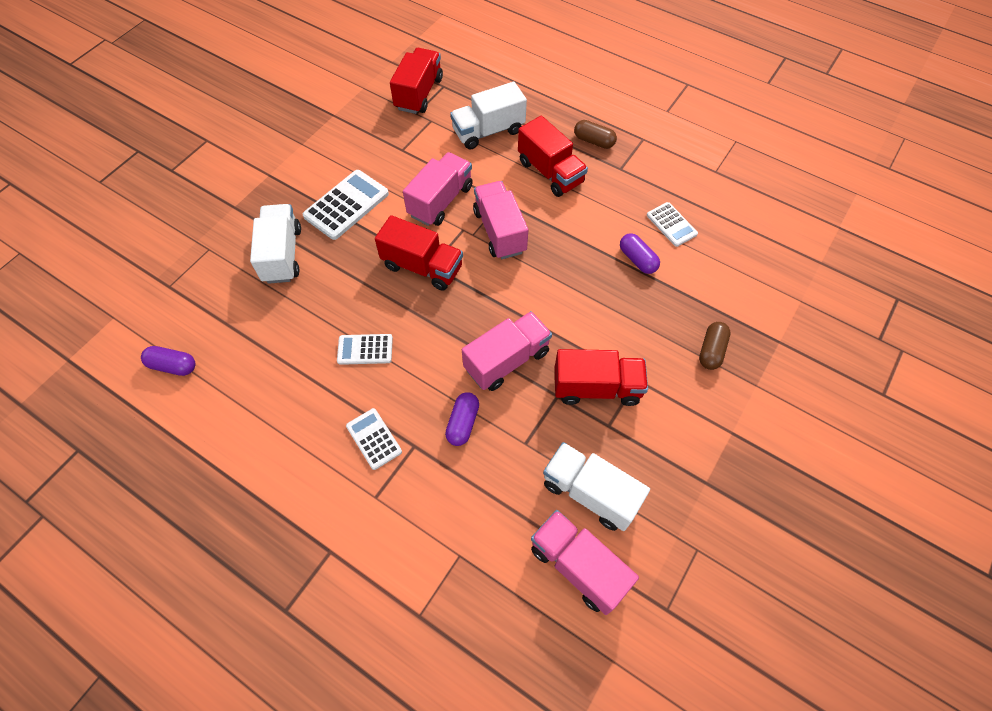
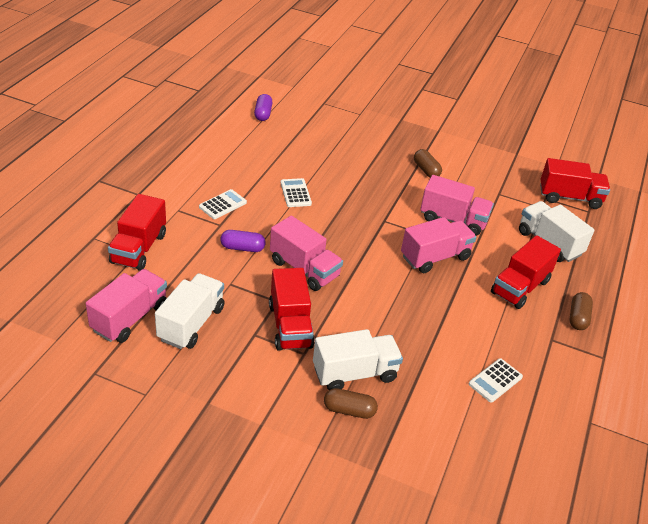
camera: 75 degrees right, 20 degrees down
white truck [250,204,301,284] -> white truck moved to [313,329,403,390]
white calculator [303,170,389,240] -> brown capsule [414,149,442,178]
red truck [375,215,463,291] -> red truck moved to [108,194,166,271]
purple capsule [620,233,660,274] -> none

